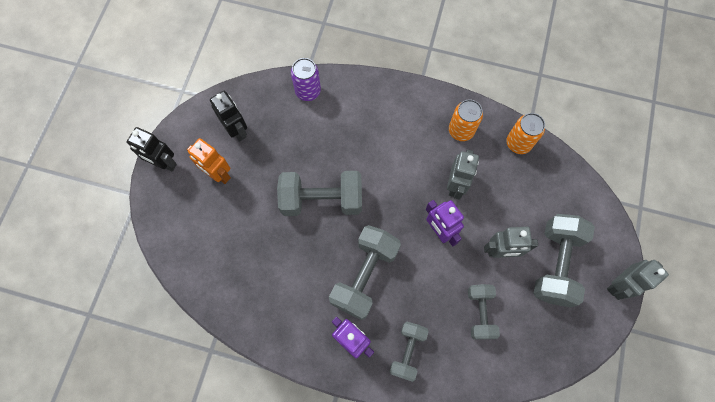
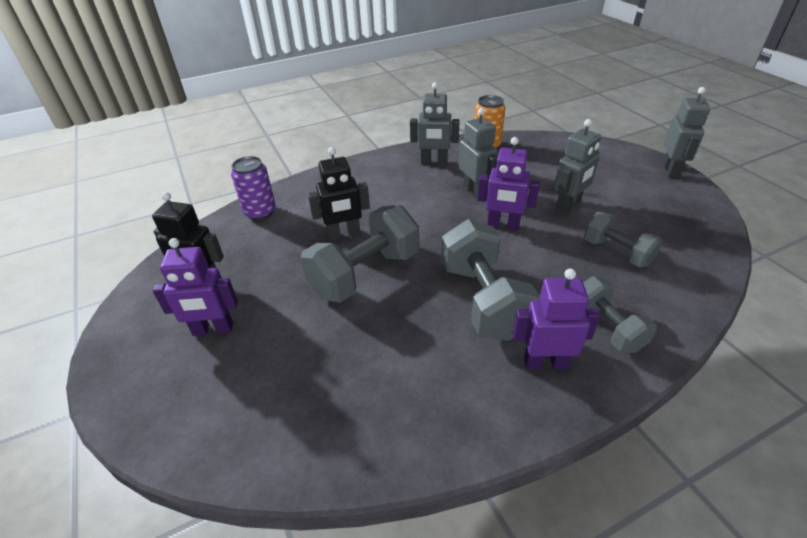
camera: 40 degrees left, 30 degrees down
black robot [126,127,177,172] -> black robot moved to [308,147,370,240]
orange robot [187,138,231,184] -> purple robot [153,238,238,336]
orange can [449,100,483,141] -> grey robot [410,82,460,165]
grey dumbbell [533,214,595,308] -> none

